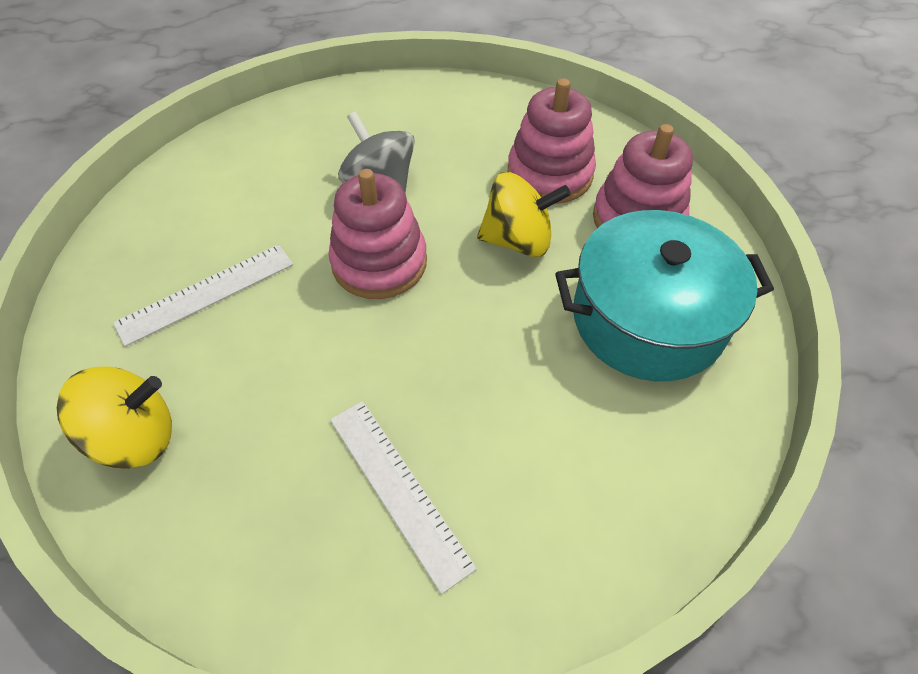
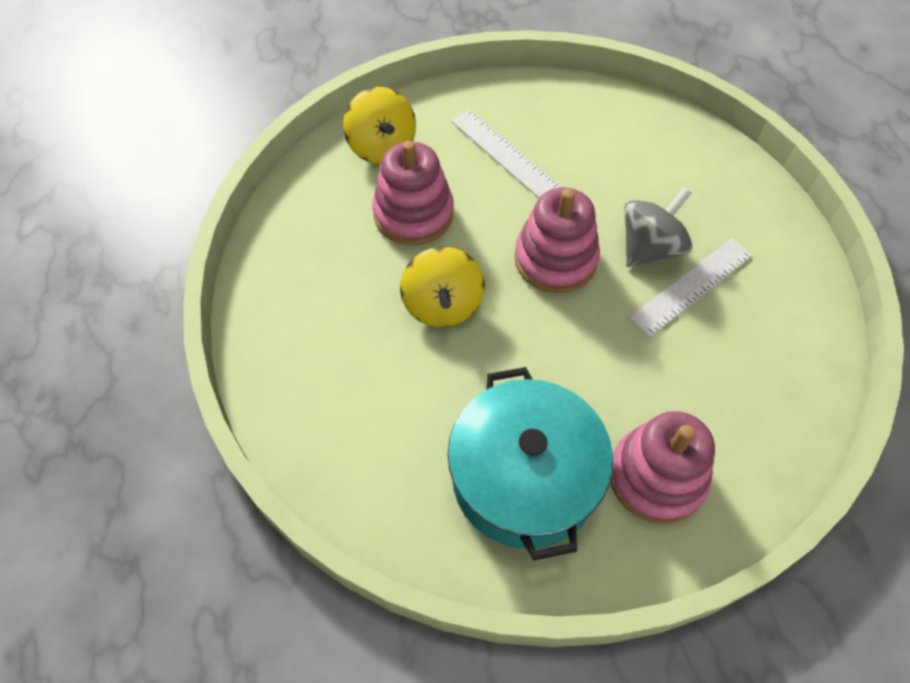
camera: 85 degrees right, 5 degrees up
white ruler [330,401,477,594] -> white ruler moved to [629,238,753,338]
yellow spinning top [477,172,571,257] -> yellow spinning top moved to [400,247,485,327]
pink stacking toy [508,78,596,204] -> pink stacking toy moved to [372,141,454,245]

